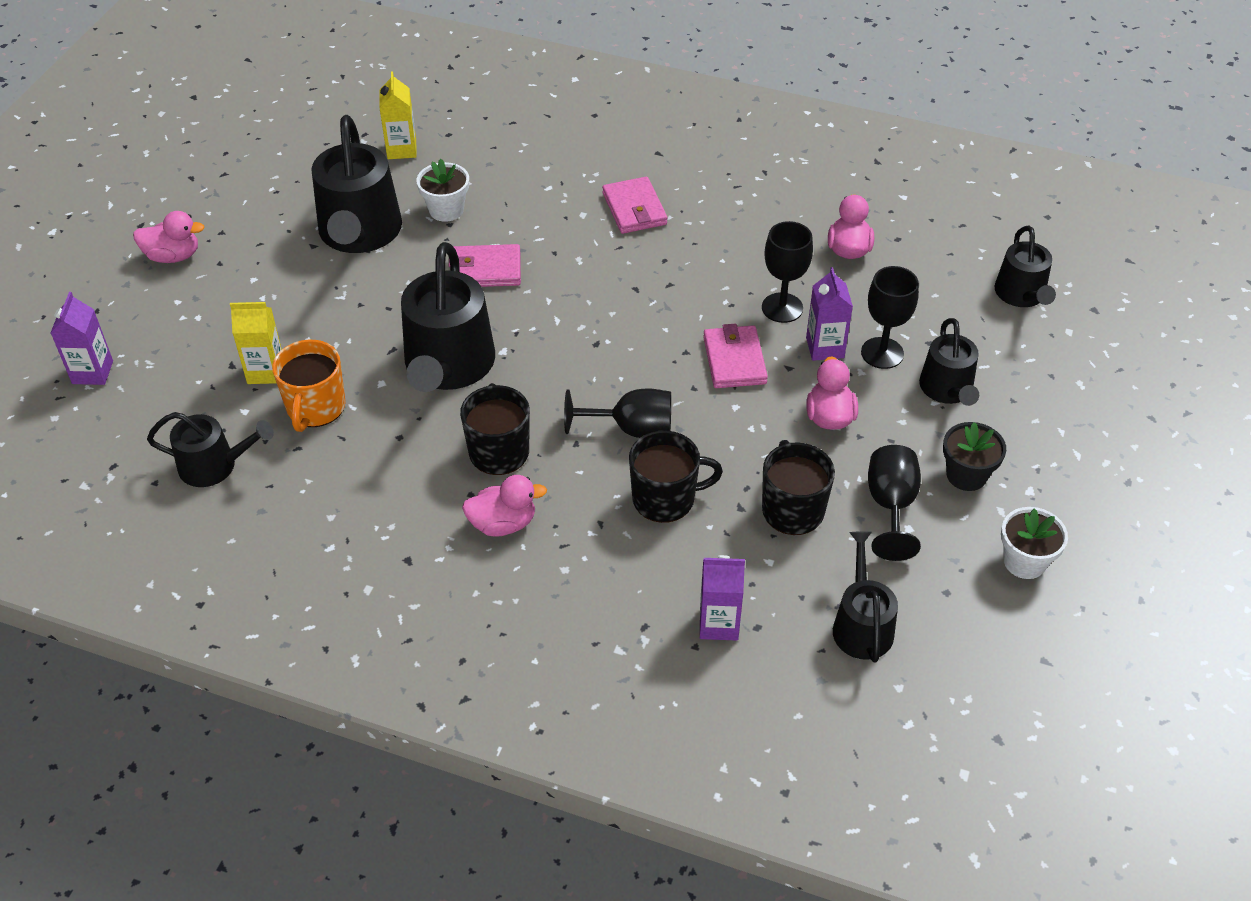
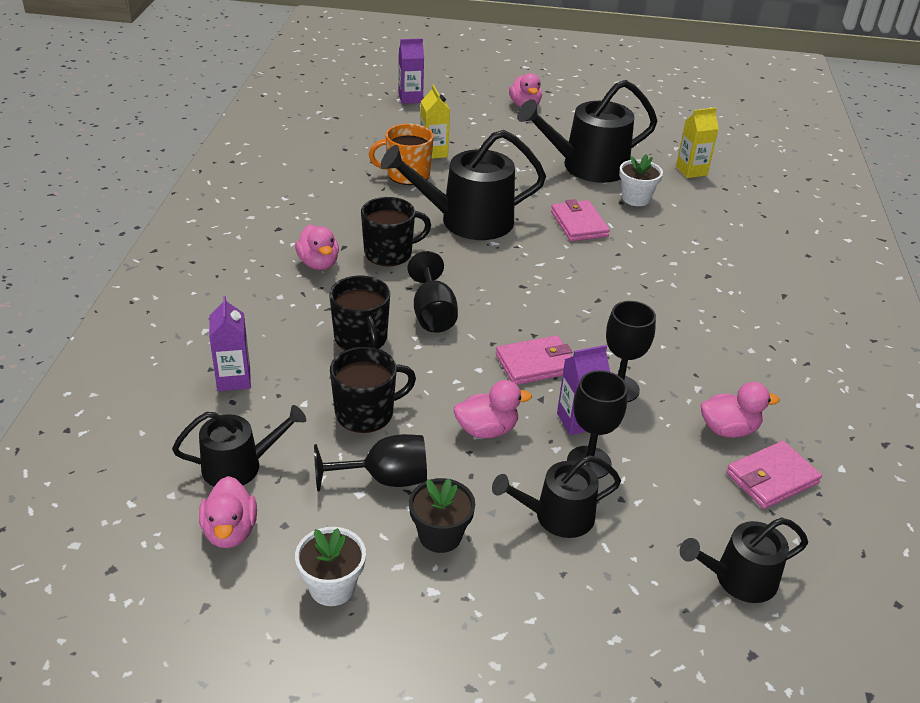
camera: 75 degrees right, 10 degrees down
black watering can [147,412,274,487] -> none
pink wallet [602,177,668,234] -> pink wallet moved to [726,441,822,509]
none -> pink duck [199,476,257,548]

